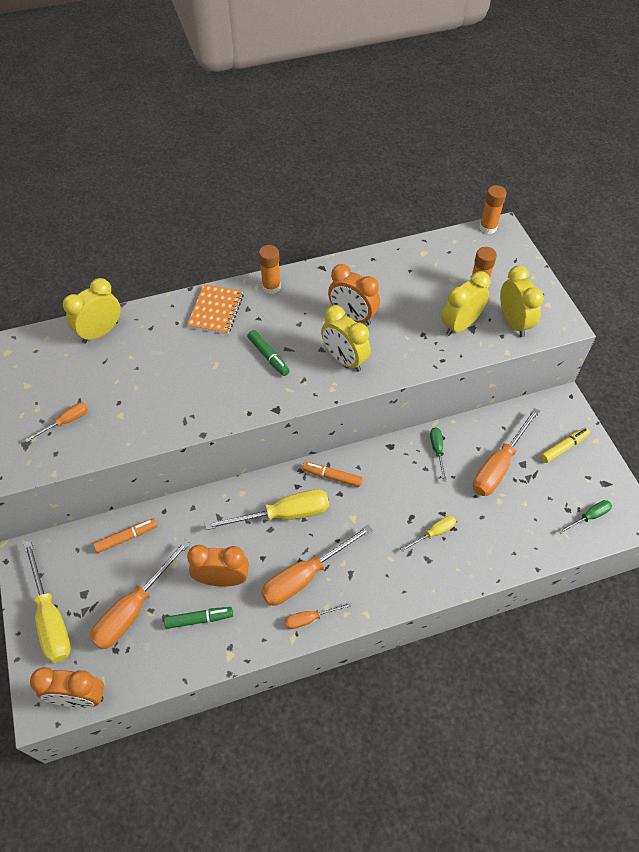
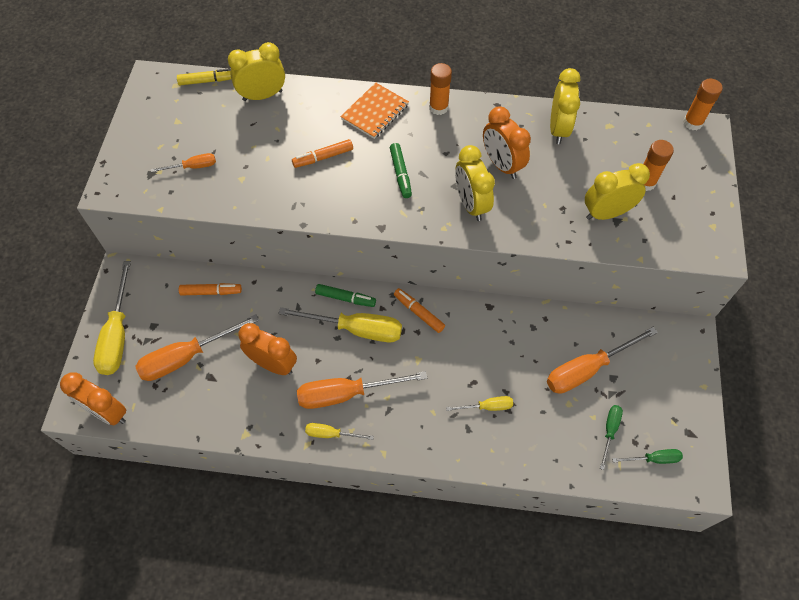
camera: 25 degrees right, 5 degrees up
green marker [164,607,233,629] -> green marker moved to [315,284,376,307]
orange screwdriver [285,602,352,629] -> yellow screwdriver [305,423,374,440]
green screwdriver [430,427,447,481] -> green screwdriver moved to [600,405,623,470]
yellow clock [500,265,544,337] -> yellow clock moved to [550,68,580,144]
yellow marker [541,427,590,463] -> yellow marker moved to [177,68,231,85]
none -> orange marker [292,139,353,168]

